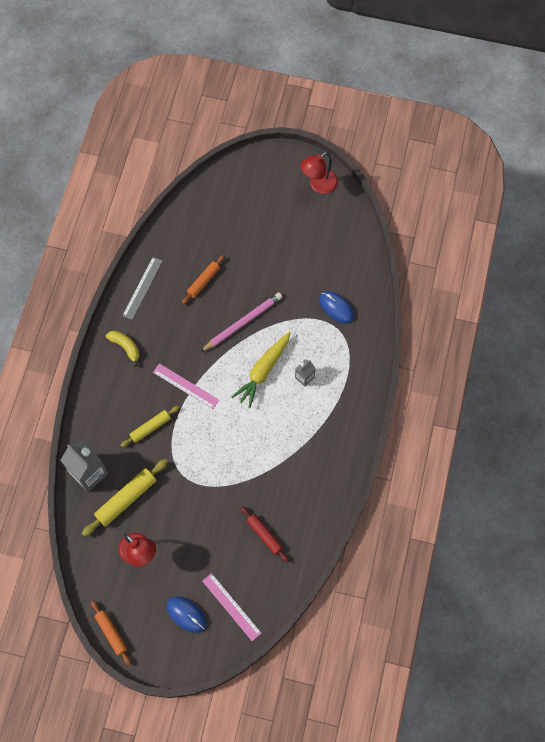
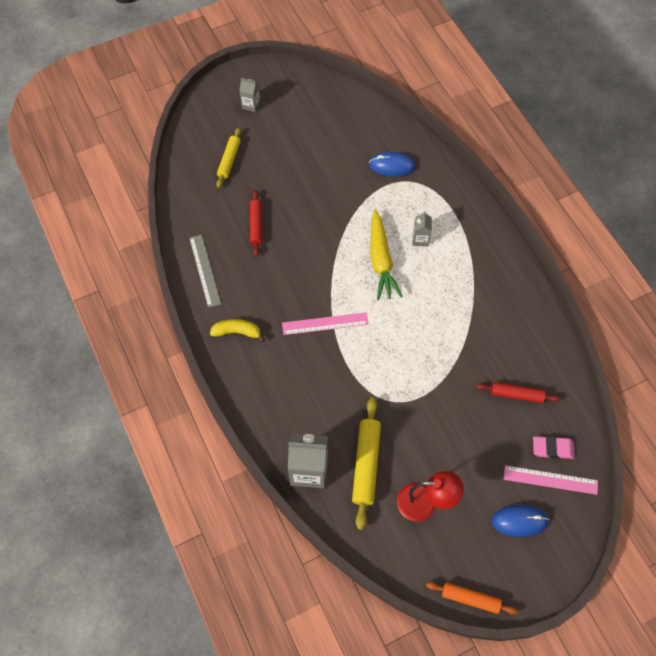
camera: 40 degrees left, 5 degrees down
yellow rolling pin [121,406,179,447] -> yellow rolling pin moved to [216,128,241,188]
orange rolling pin [182,255,225,305] -> red rolling pin [250,190,262,256]
pink pencil [201,292,282,352] -> none
red lamp [300,152,338,194] -> none
none -> grey carton [239,78,260,112]
none -> pink eraser [533,436,575,459]

